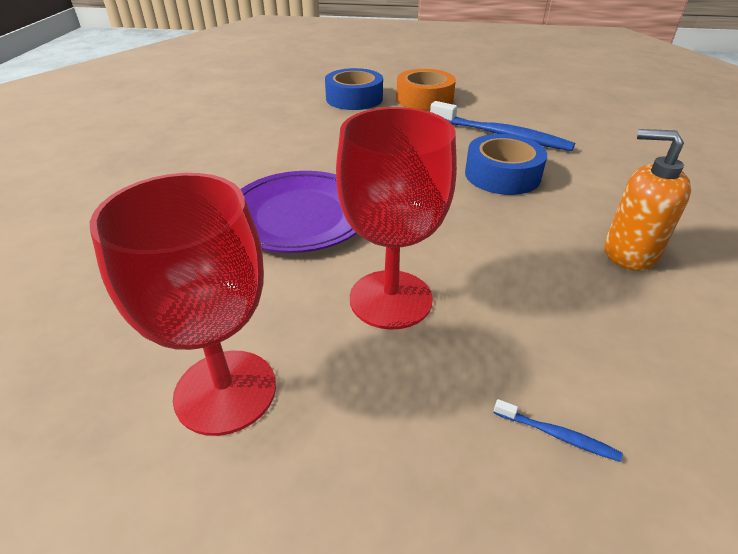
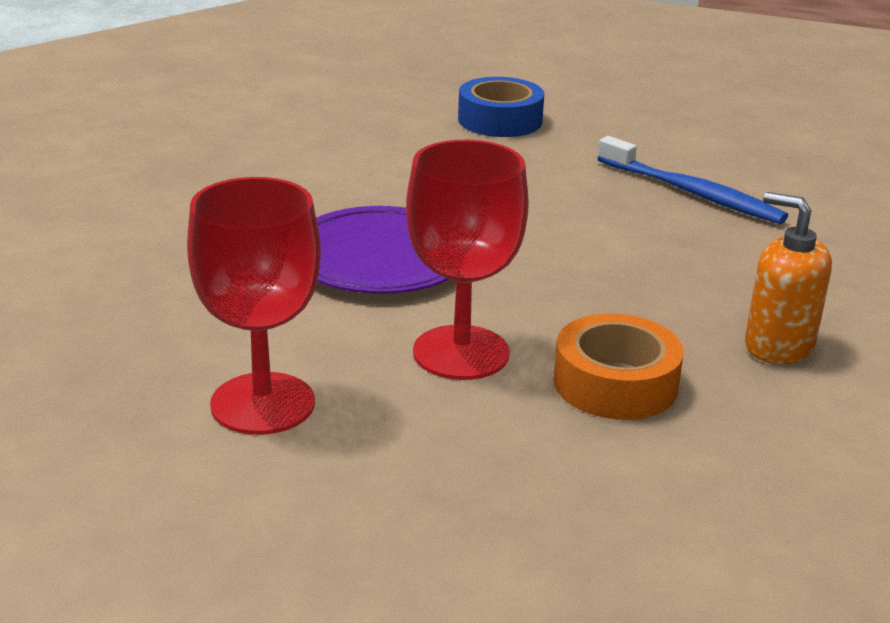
camera: 10 degrees right, 10 degrees down
orange tape [396,69,456,111] -> orange tape moved to [554,313,684,420]
blue tape [465,134,547,195] -> none
blue toothbrush [494,399,622,462] -> none

